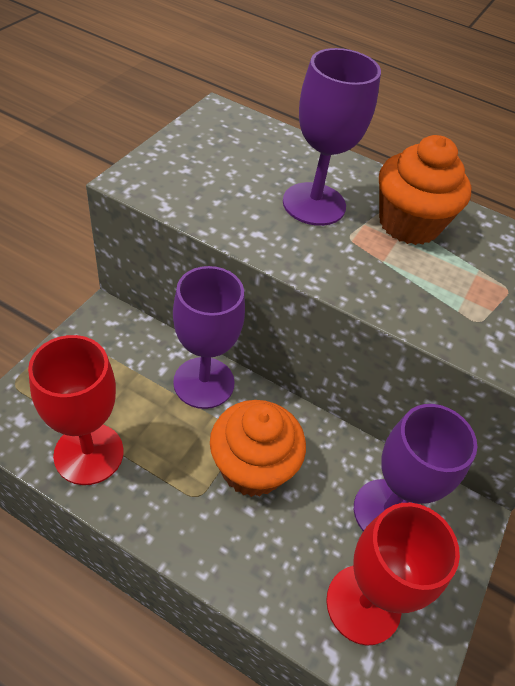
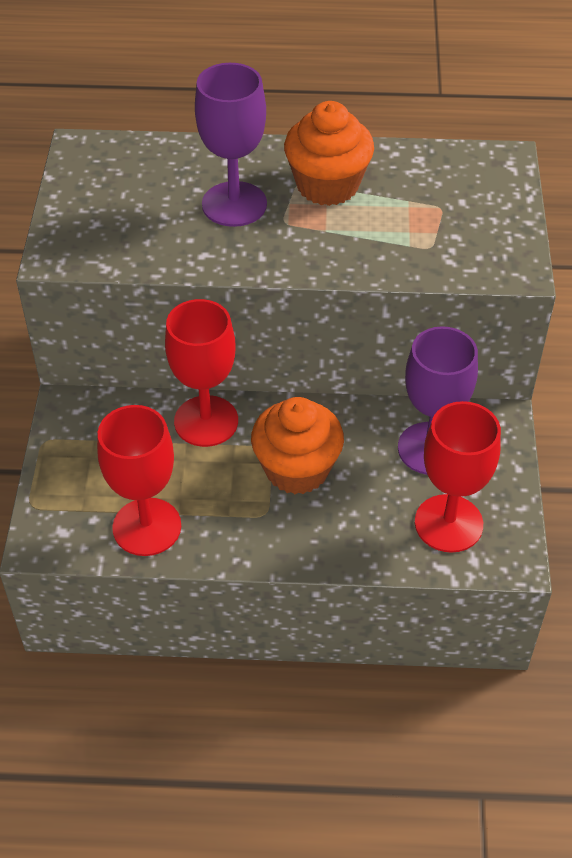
camera: 20 degrees left, 0 degrees up
purple goblet [173,266,245,409] -> red goblet [165,299,238,447]

